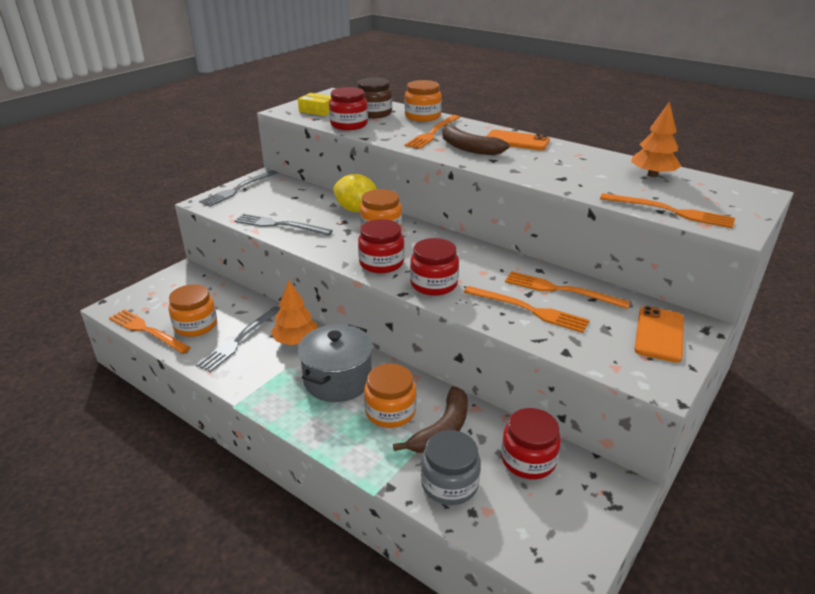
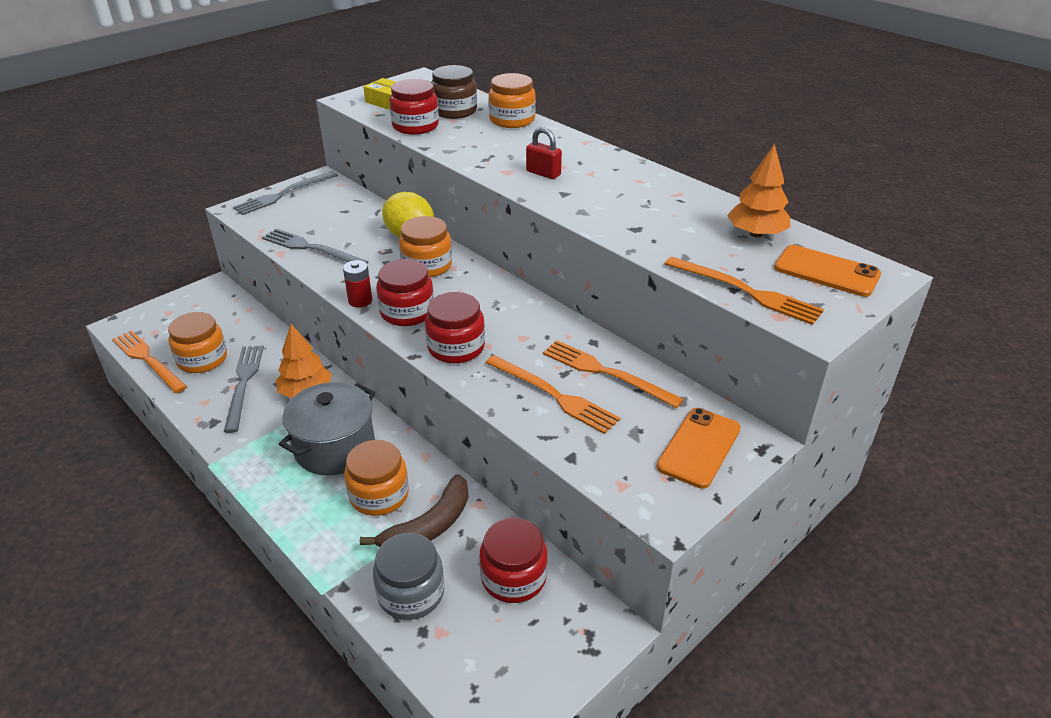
camera: 10 degrees right, 5 degrees up
grey fork [196,306,281,372] -> grey fork turned 135 degrees clockwise [223,346,264,433]
orange fork [405,115,460,149] -> none
brown banana [442,124,510,155] -> red padlock [526,127,562,179]
orange phone [486,130,550,150] -> orange phone moved to [774,245,881,297]
none -> red battery [343,260,372,308]

